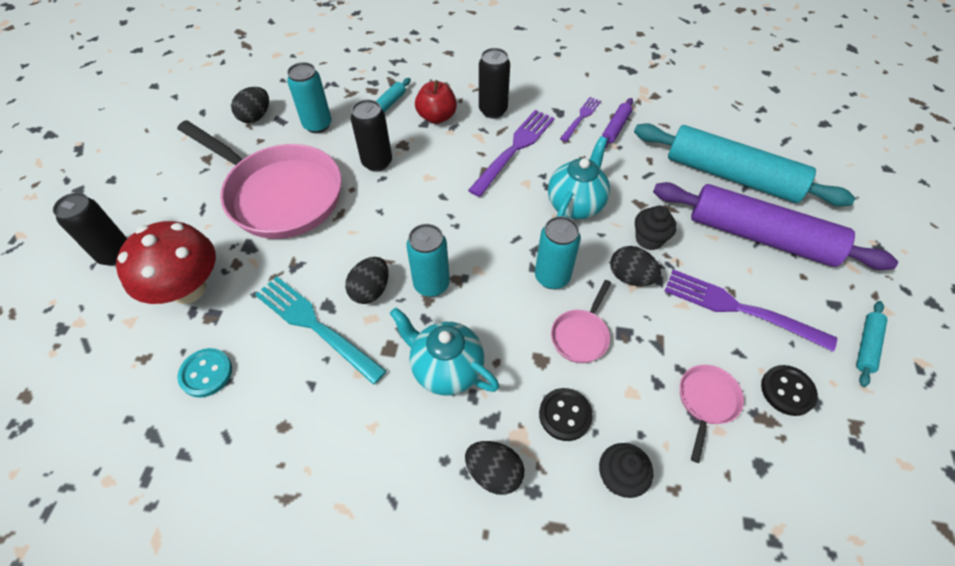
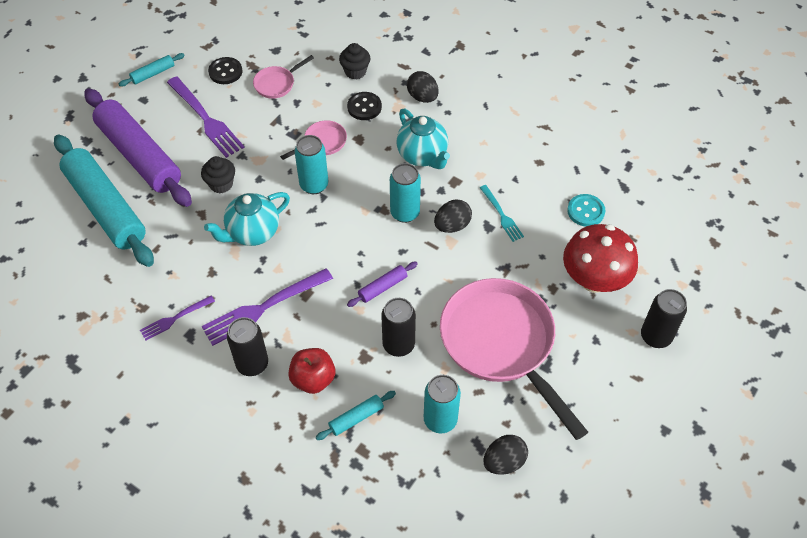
camera: 155 degrees left, 0 degrees up
turquoise fork [255,276,387,385] -> turquoise fork [480,185,524,242], size x0.56
purple rolling pin [602,98,633,148] -> purple rolling pin moved to [347,262,418,307]
black egg [610,246,661,286] -> none

